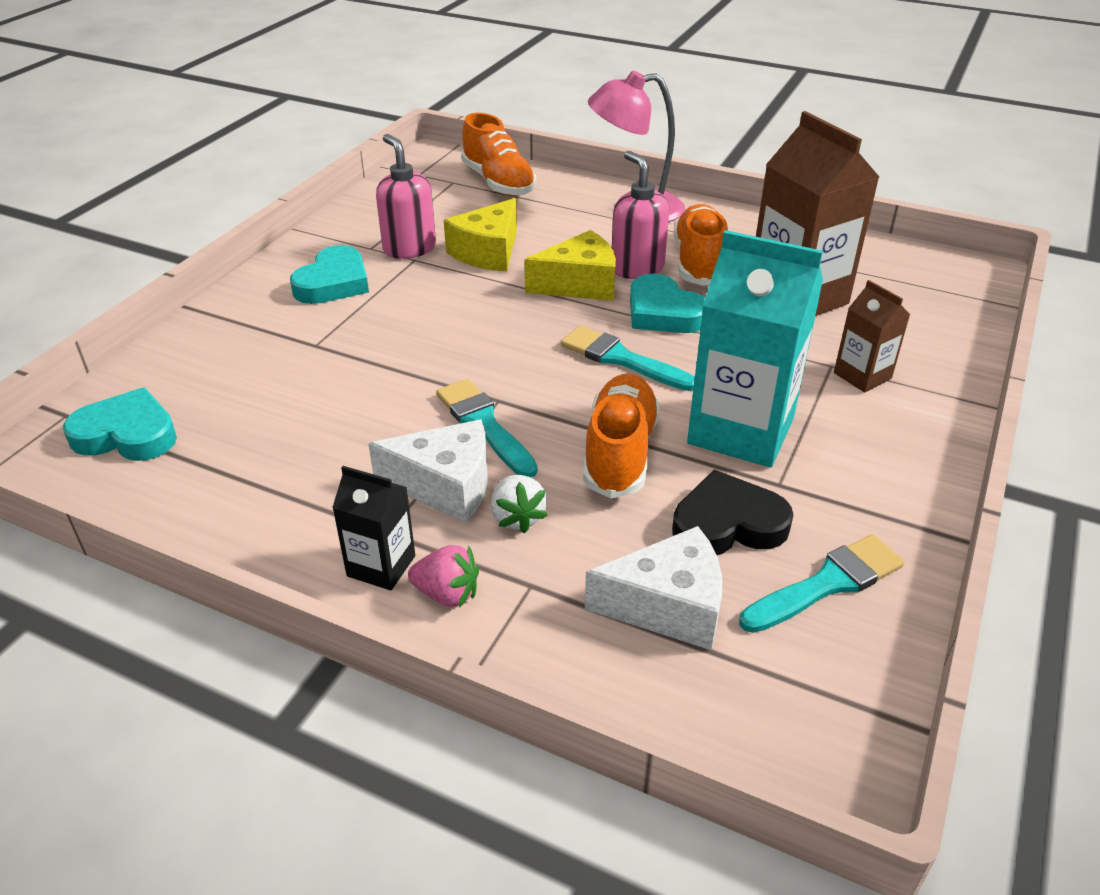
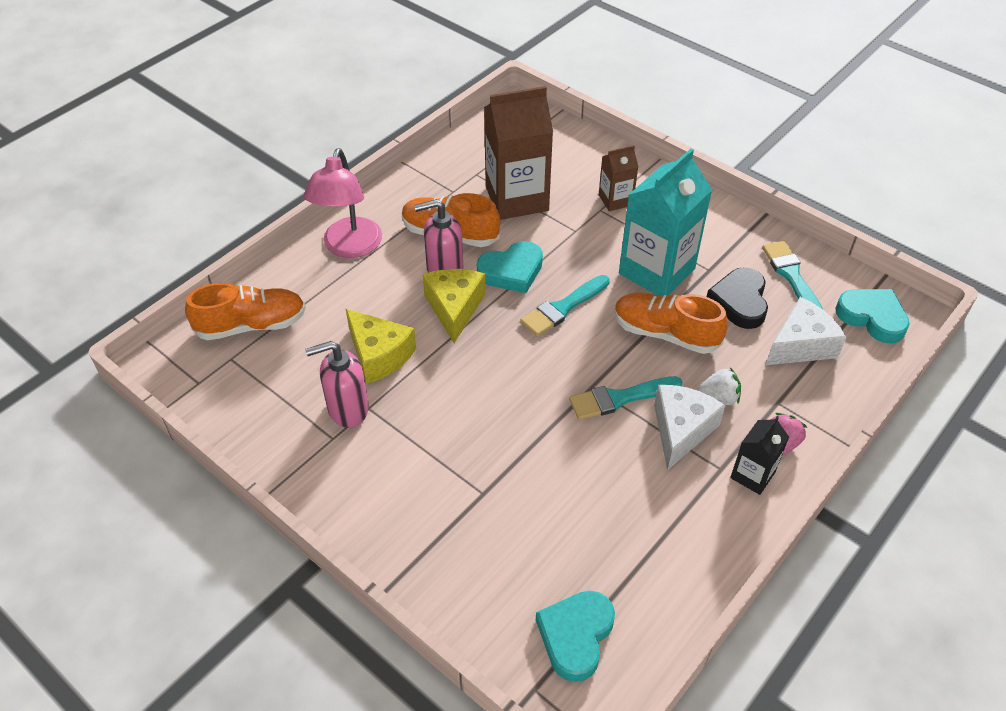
camera: 75 degrees left, 10 degrees up
turquoise heart [290,245,369,304] -> turquoise heart moved to [835,289,910,343]
white cheese [585,526,722,650] -> white cheese turned 45 degrees clockwise [766,297,846,365]

